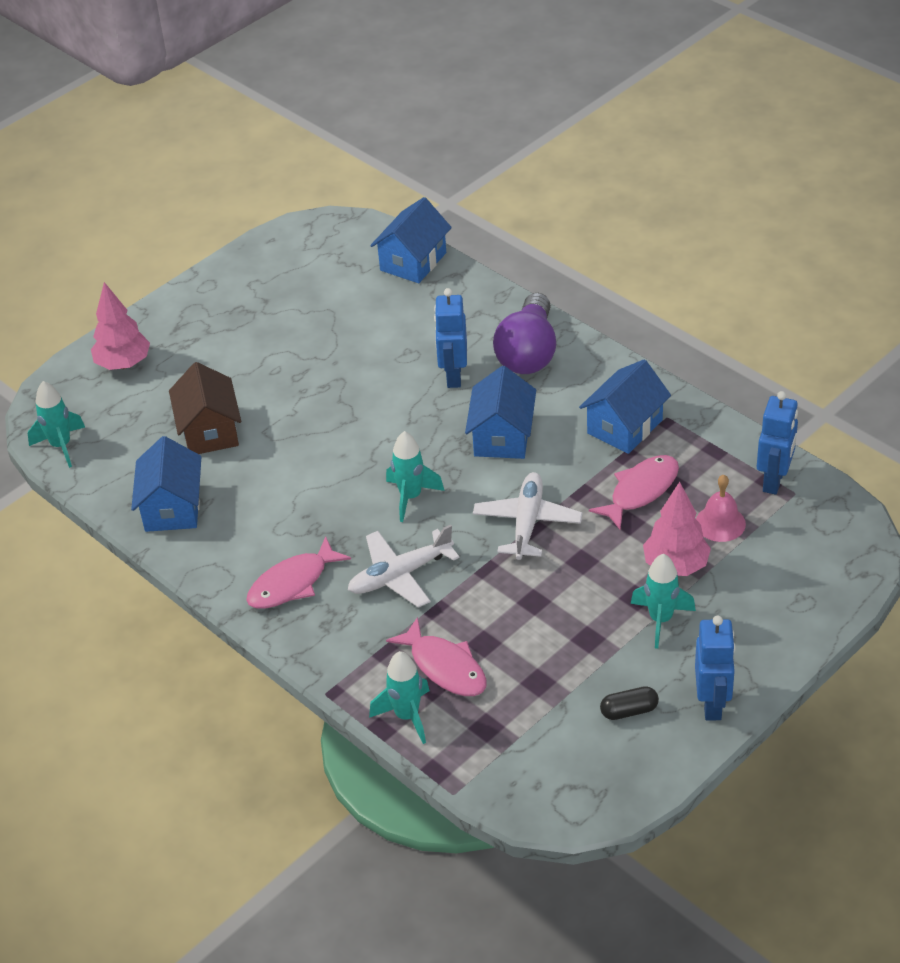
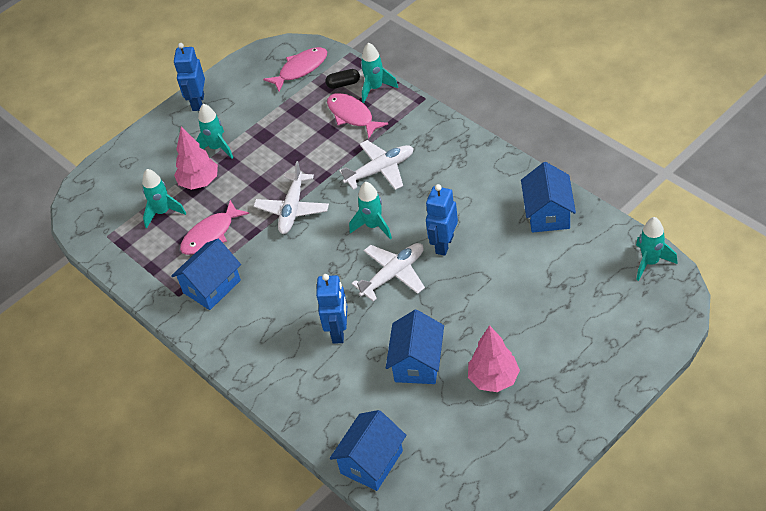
camera: 175 degrees left, 5 degrees up
pink tree [91,282,150,370] -> pink tree moved to [468,325,520,392]
brown house [169,362,241,454] -> none
pink fish [246,536,351,609] -> pink fish moved to [263,47,327,92]
blue house [465,366,536,459] -> blue house moved to [386,310,444,384]
purple light bulb [493,293,556,374] -> none
black capsule [600,686,659,720] -> black capsule moved to [325,69,360,89]
pink bell [696,475,746,542] -> turquoise rocket [142,169,186,228]
blue robot [757,391,798,495] -> blue robot moved to [426,184,458,256]
none -> white plane [352,243,425,302]

